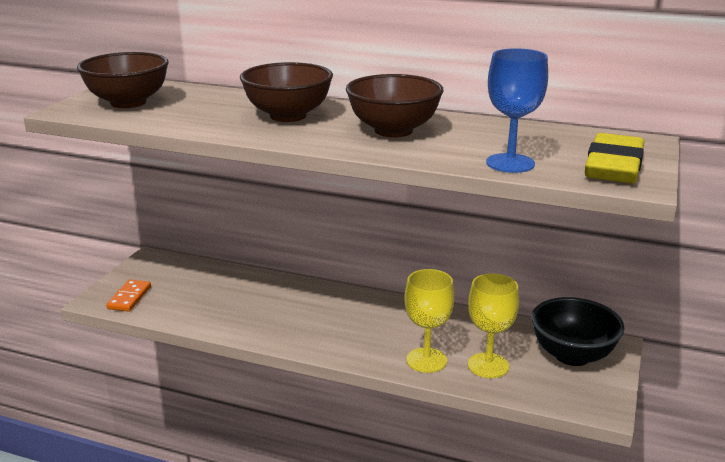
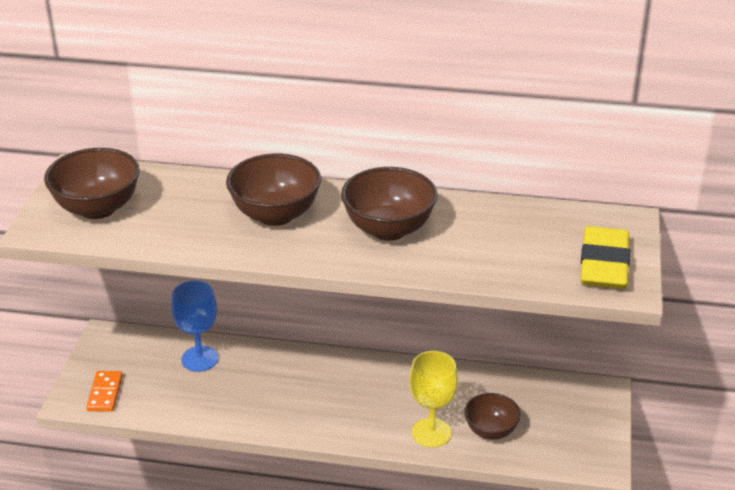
camera: 10 degrees left, 10 degrees up
yellow goblet [468,273,519,378] -> brown bowl [464,393,521,440]
blue goblet [486,48,548,173] -> blue goblet moved to [171,281,219,372]
black bowl [531,297,625,366] -> none

